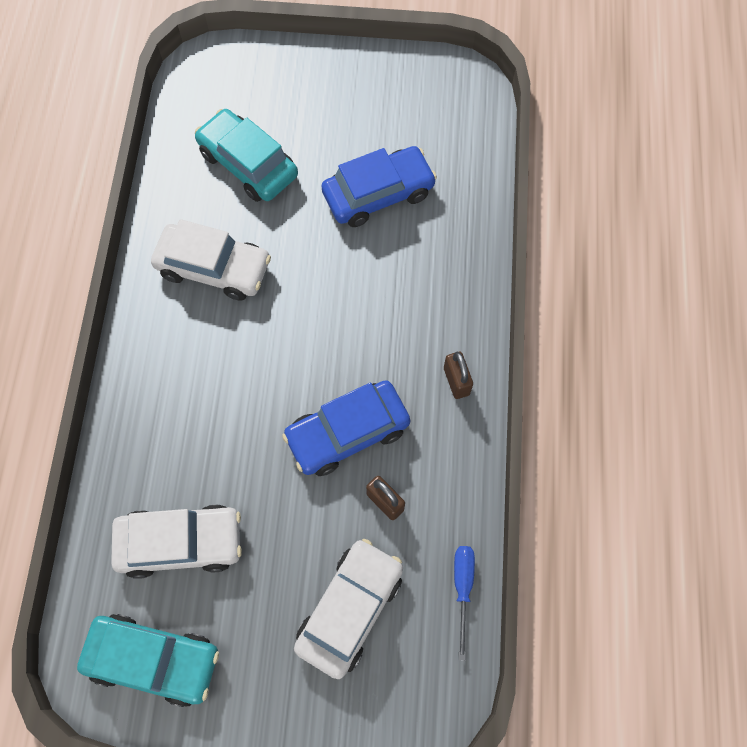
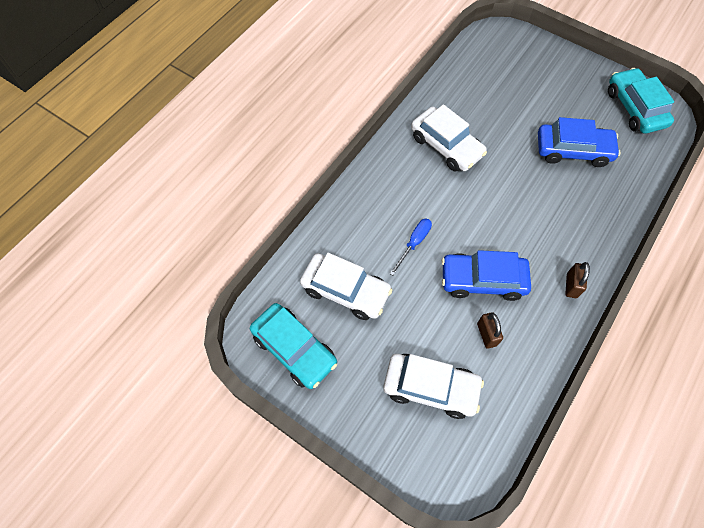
camera: 30 degrees right, 5 degrees down
turquoise car [195,109,298,202] -> turquoise car moved to [608,68,674,134]
white car [294,539,403,679] -> white car turned 45 degrees clockwise [383,354,484,419]
blue screwdriver [454,546,475,661] -> blue screwdriver moved to [390,219,432,275]

